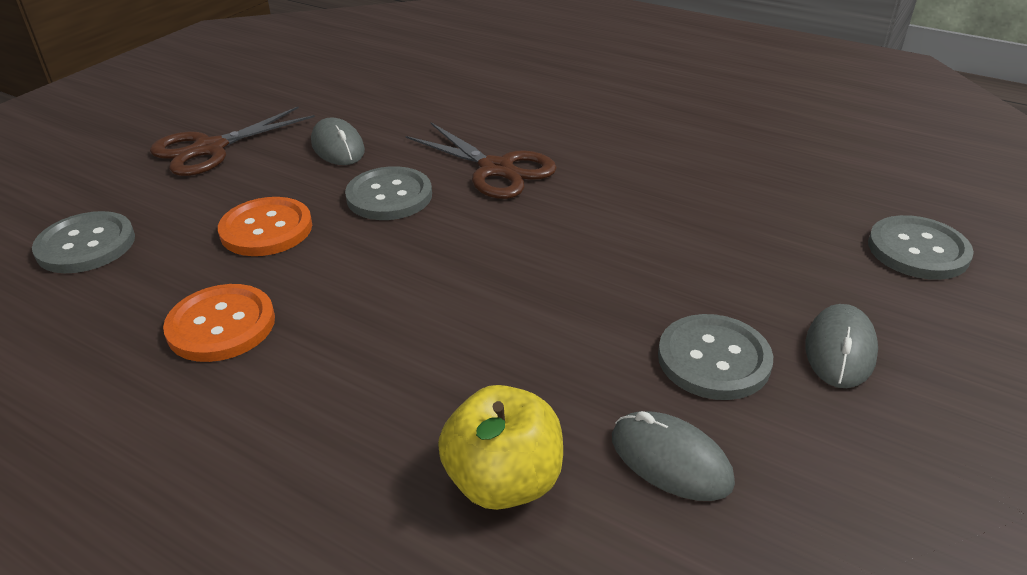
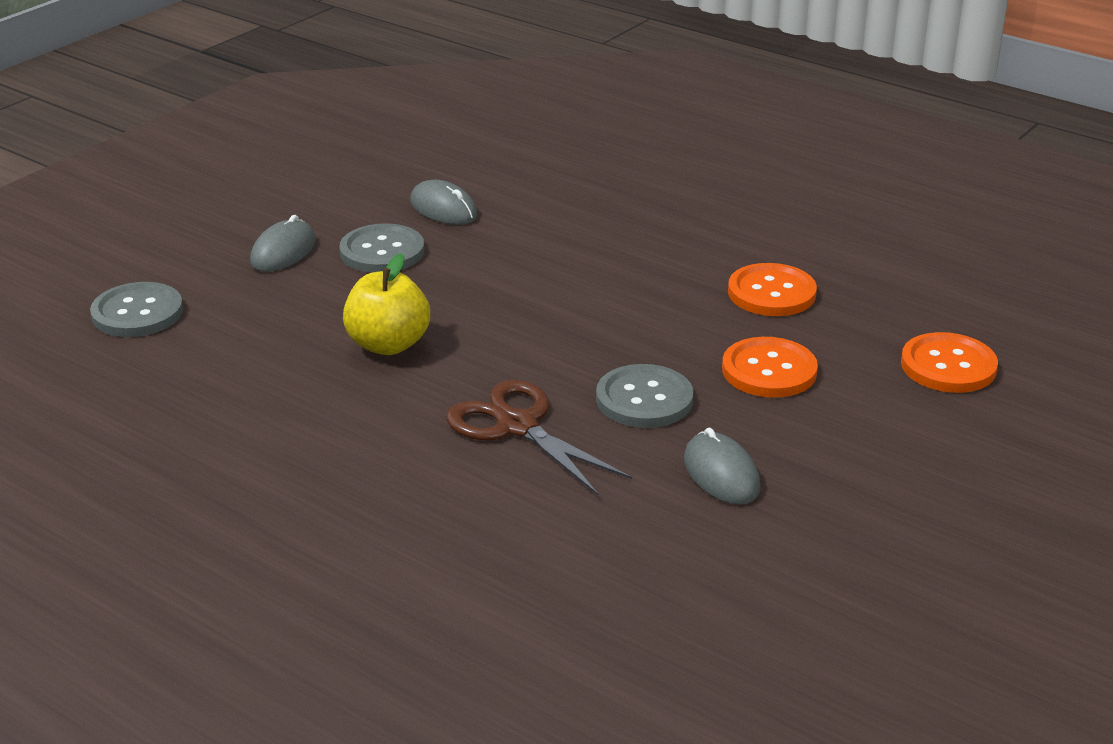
camera: 175 degrees left, 5 degrees down
grey button [32,211,135,273] -> orange button [901,332,998,393]
brown scissors [150,107,315,176] -> none
yellow apple [438,385,563,510] -> yellow apple moved to [343,253,430,355]

